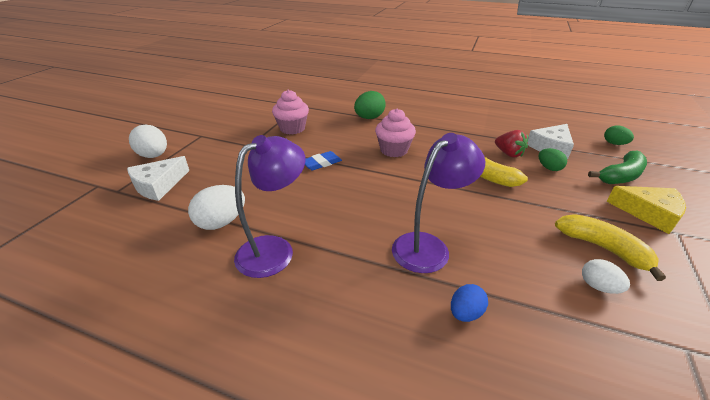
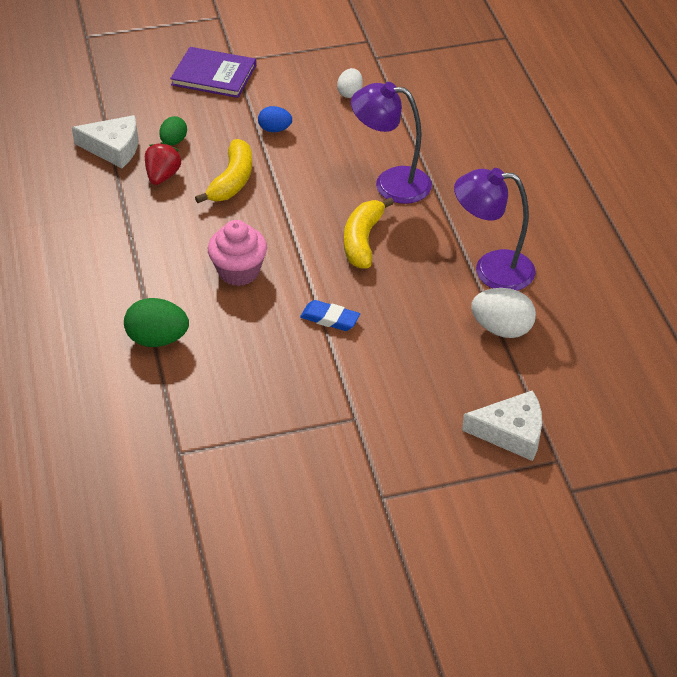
camera: 125 degrees left, 10 degrees up
white egg [129,125,167,158] -> none
pink cupcake [272,90,309,134] -> none
blue egg [451,284,488,322] -> blue egg moved to [258,106,292,132]
yellow banana [555,215,666,281] -> yellow banana moved to [344,197,394,269]
green banana [588,150,647,184] -> none
green egg [604,126,634,145] -> none
yellow cheese [606,186,686,234] -> purple book [170,47,256,98]

